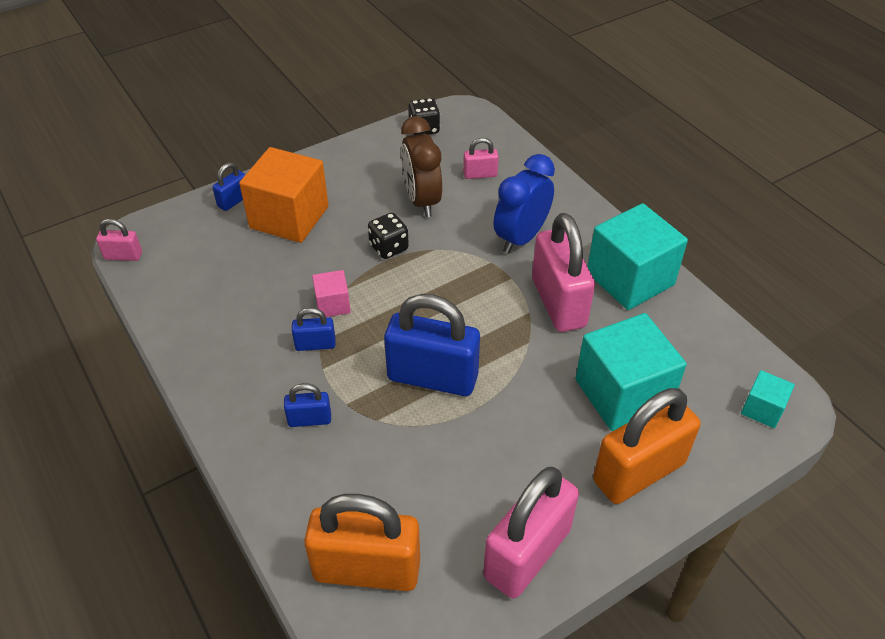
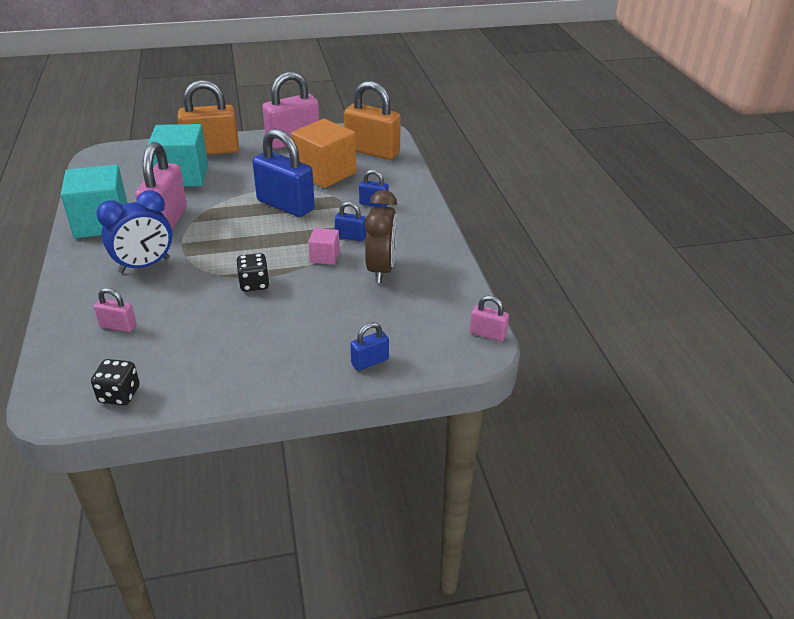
camera: 160 degrees left, 10 degrees down
orange cube [239,147,328,243] -> orange cube moved to [291,119,356,188]
brown clock [401,116,442,217] -> brown clock moved to [365,190,397,283]
turquoise cube [741,370,795,428] -> none

